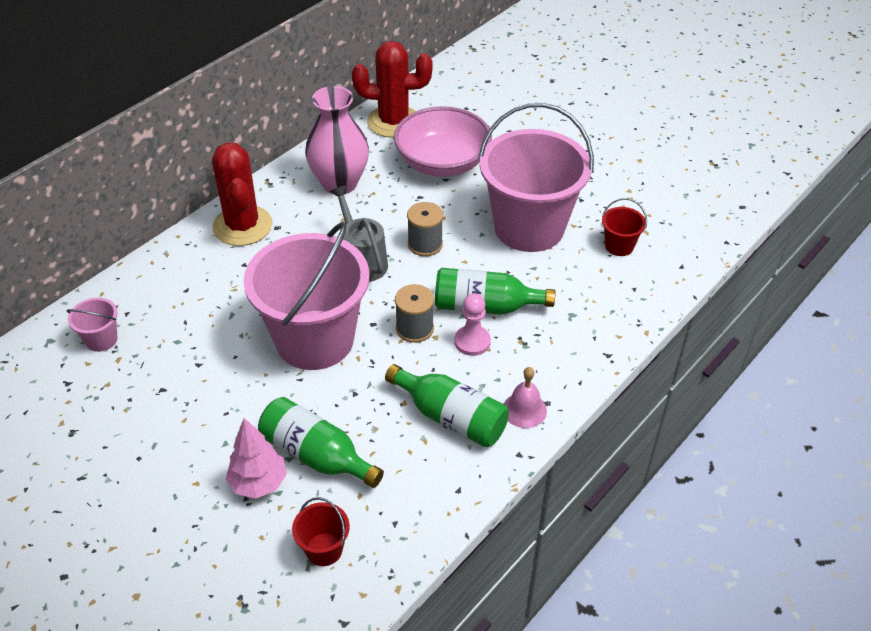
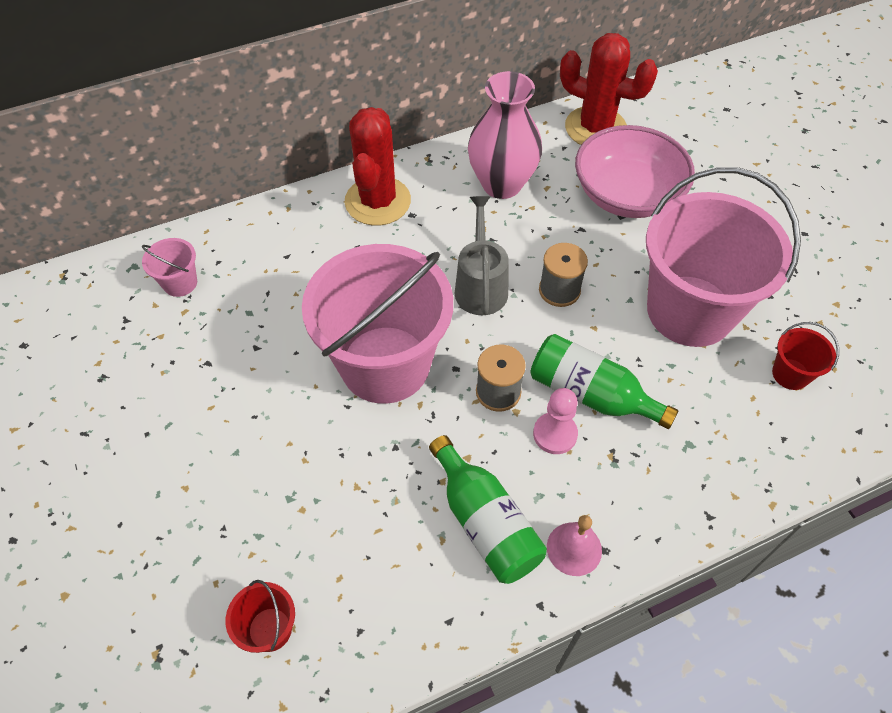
camera: 25 degrees right, 10 degrees up
pink tree [226,418,287,498] -> none
green bottle [258,397,384,488] -> none

